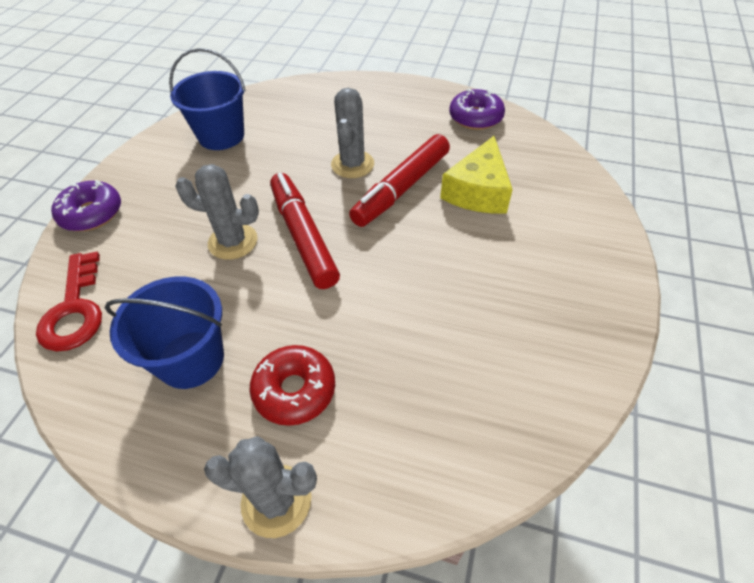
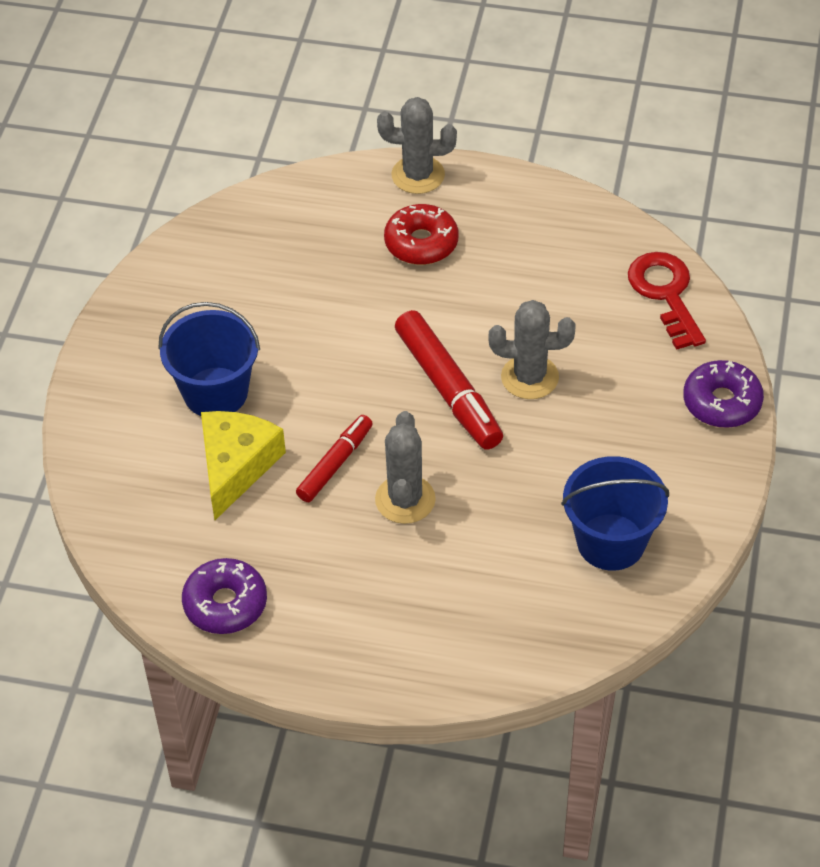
camera: 175 degrees right, 0 degrees up
blue bucket [105,277,224,389] -> blue bucket moved to [158,302,260,416]
red marker [349,134,450,227] -> red marker [296,415,373,502], size x0.62

